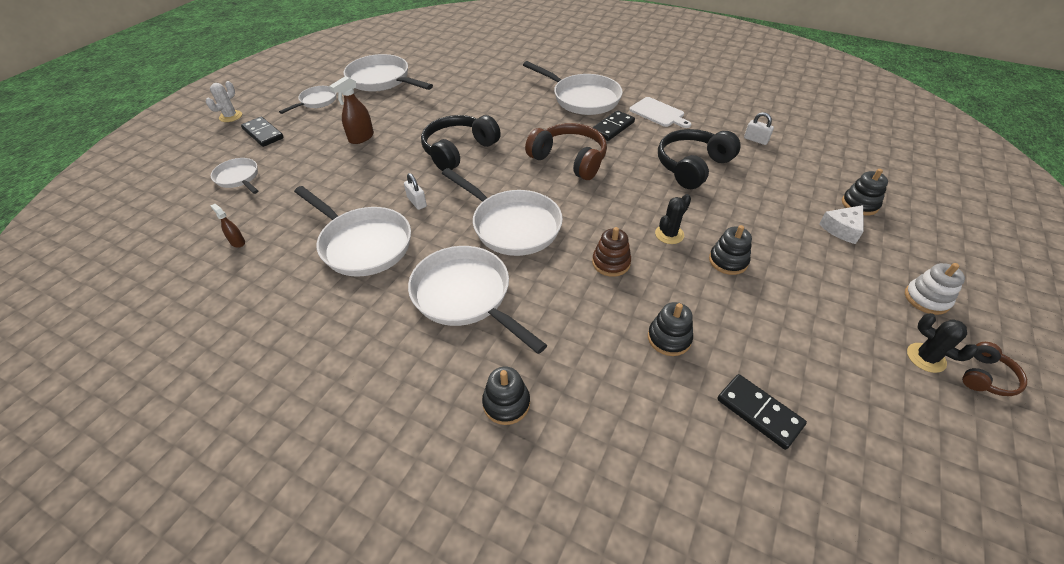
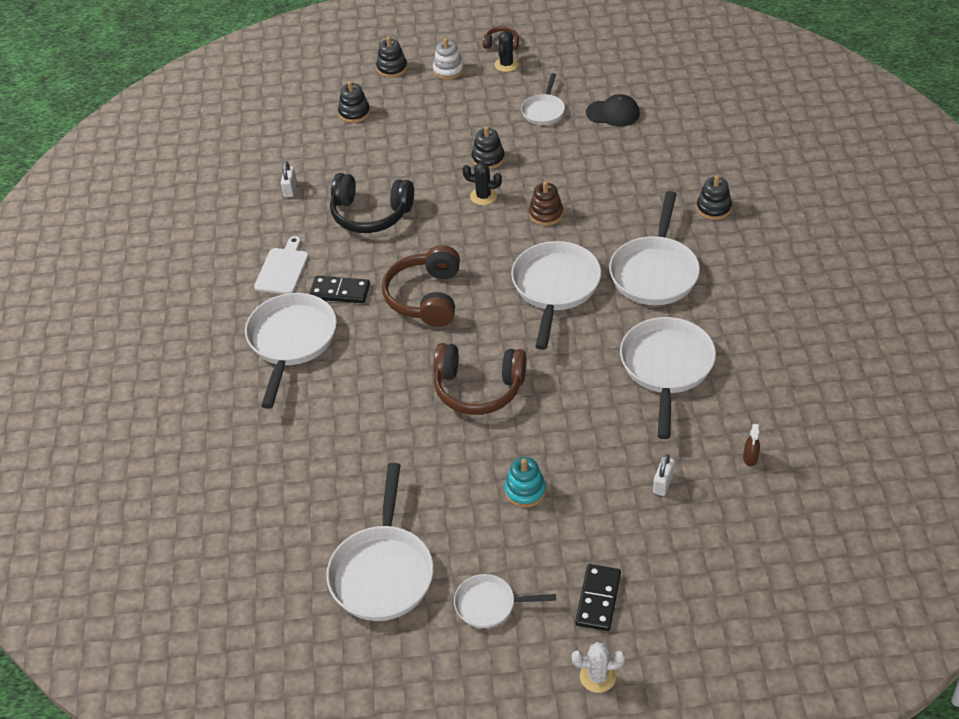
camera: 120 degrees left, 0 degrees up
white pan [211,158,258,194] -> white pan moved to [521,73,565,125]
brown spray bottle [329,76,374,144] -> turquoise stacking toy [505,457,546,507]
white padlock [404,173,427,210] -> white padlock moved to [653,454,675,496]
black headphones [421,115,501,171] -> brown headphones [433,343,527,415]
black stacking toy [648,302,693,356] -> black stacking toy moved to [376,36,407,78]
black domino [717,374,807,450] -> black cap [586,94,640,127]
white cheese [819,205,864,244] -> none

